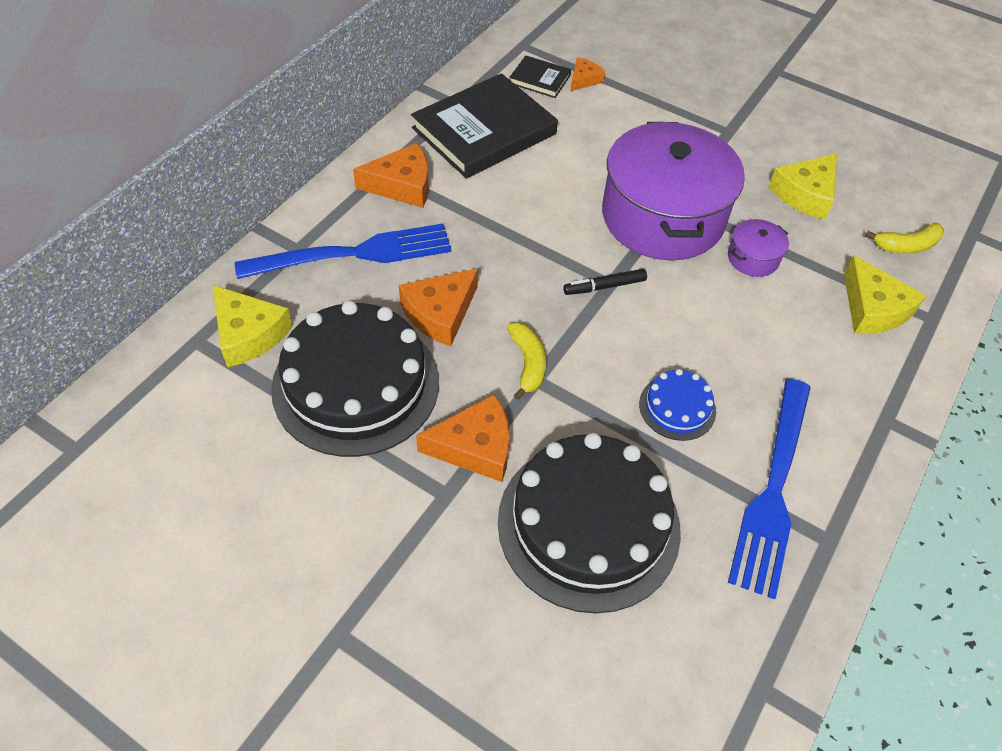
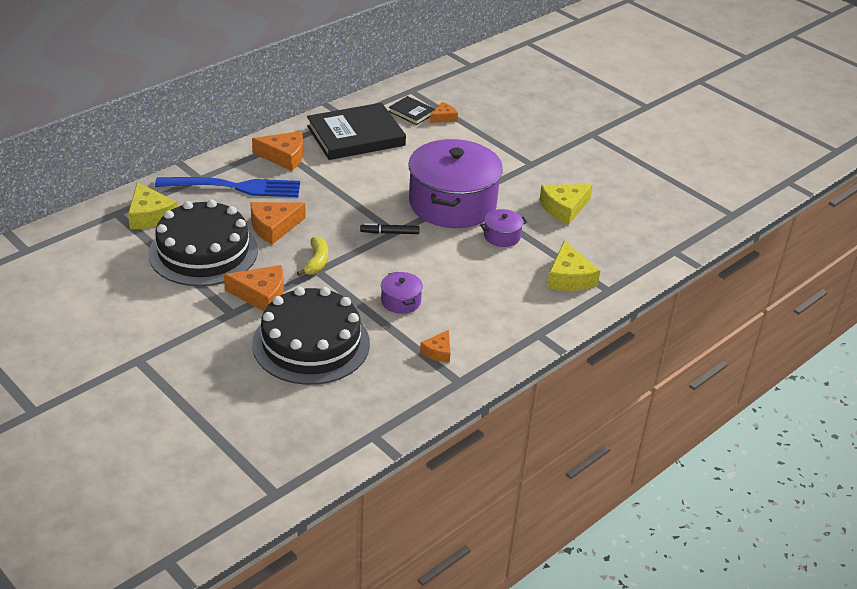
camera: 15 degrees right, 15 degrees down
blue cake [639,369,716,441] -> purple pot [381,272,423,314]
blue fork [728,379,811,600] -> orange cheese [420,330,450,363]
yellow banana [865,223,944,254] -> none

